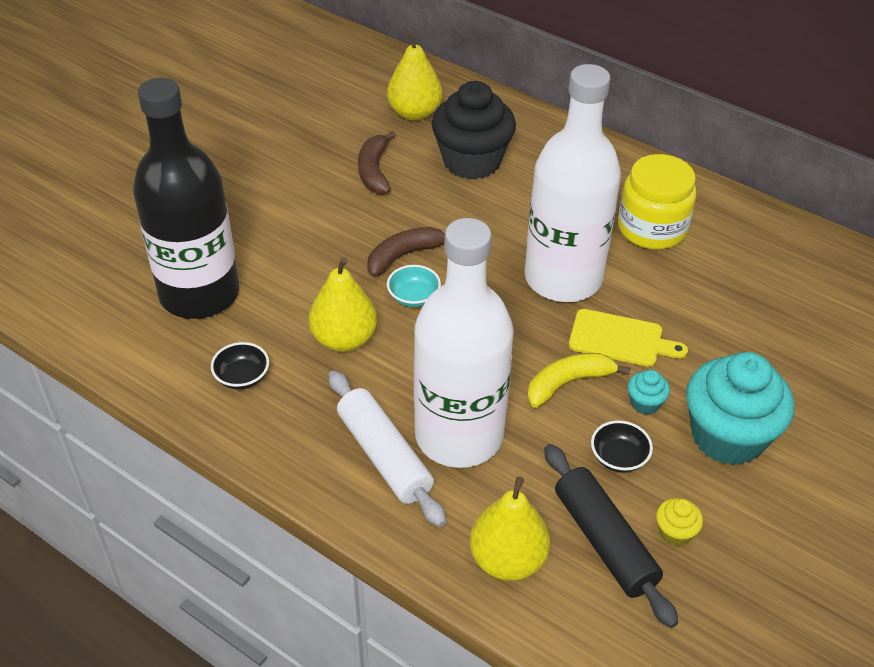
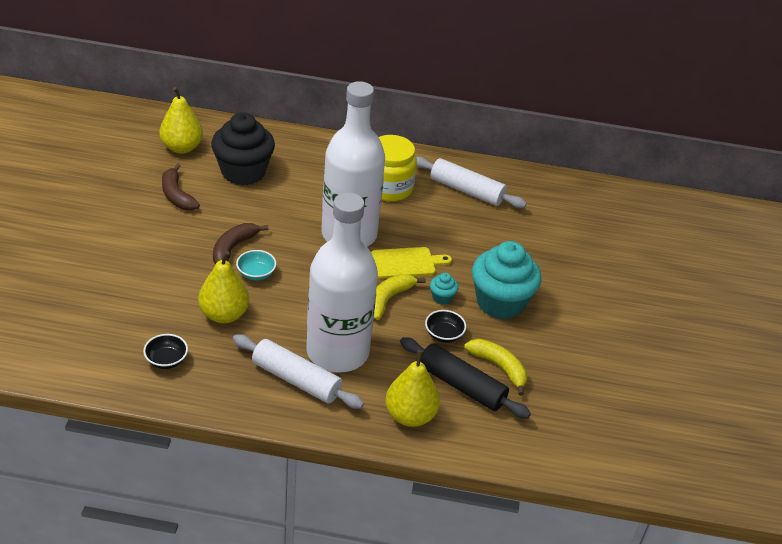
camera: 30 degrees left, 5 degrees down
black bottle [133,78,239,319] -> none
yellow cupcake [656,498,703,546] -> yellow banana [464,339,527,396]
none -> white rolling pin [416,156,527,208]

